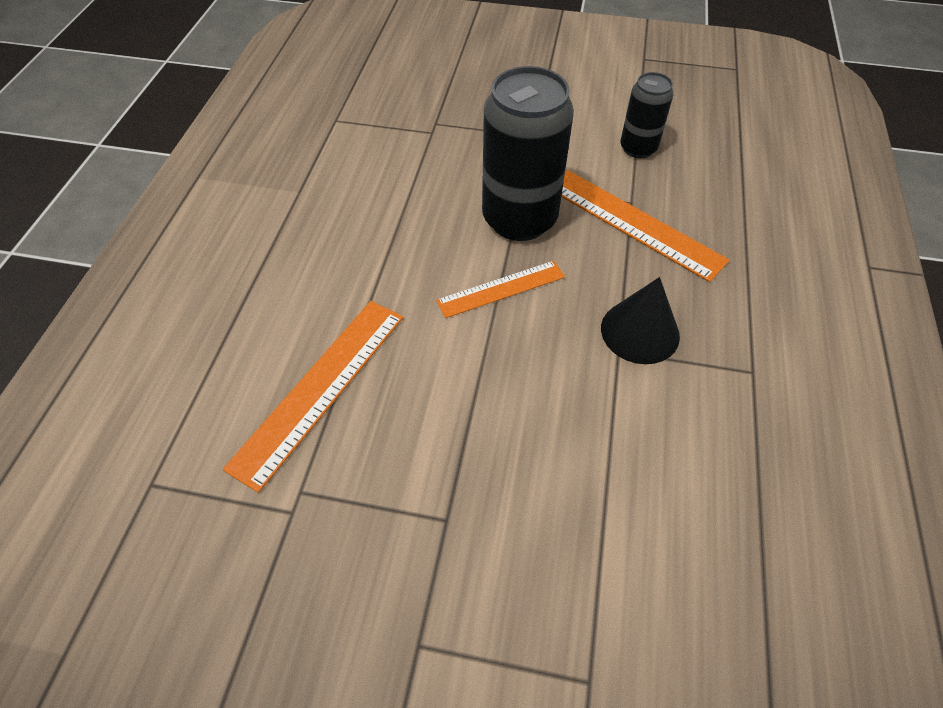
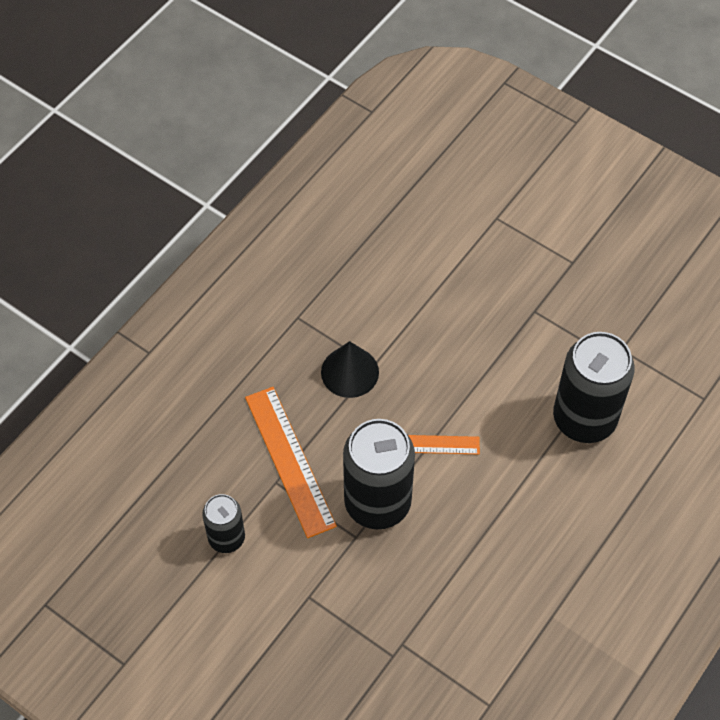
camera: 155 degrees left, 5 degrees up
orange ruler [223,301,403,493] -> black can [553,332,635,443]

